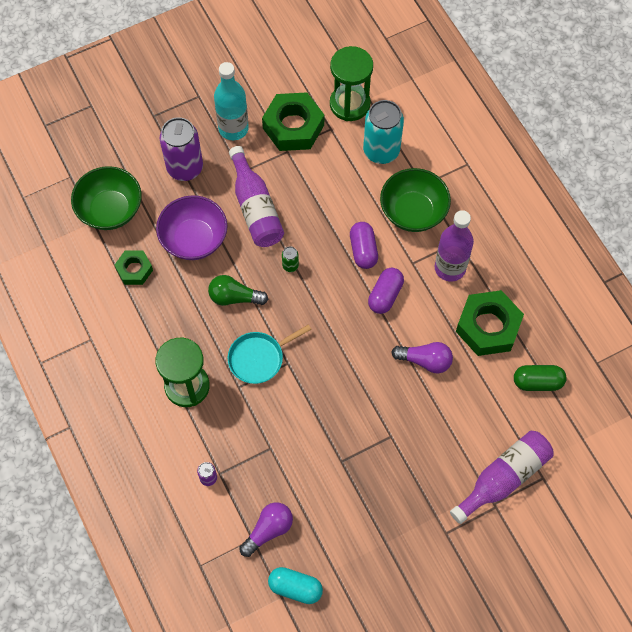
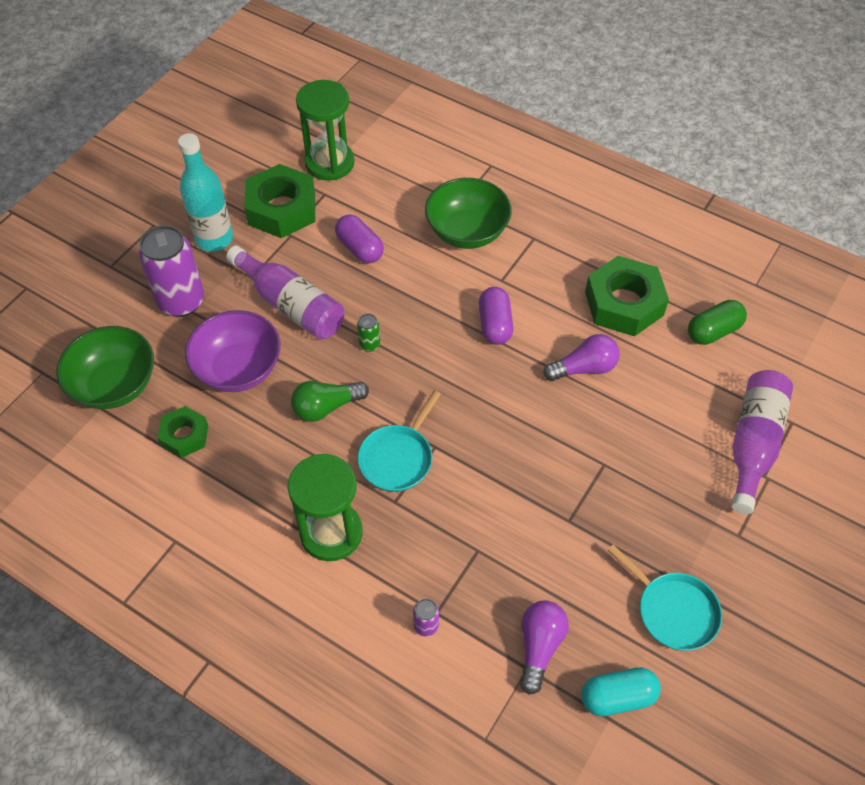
camera: 30 degrees left, 10 degrees down
purple capsule [350,222,378,269] -> purple capsule moved to [335,215,384,263]
turquoise can [363,100,404,164] -> none
purple bottle [435,210,474,282] -> none
none -> turquoise pan [607,545,722,651]

